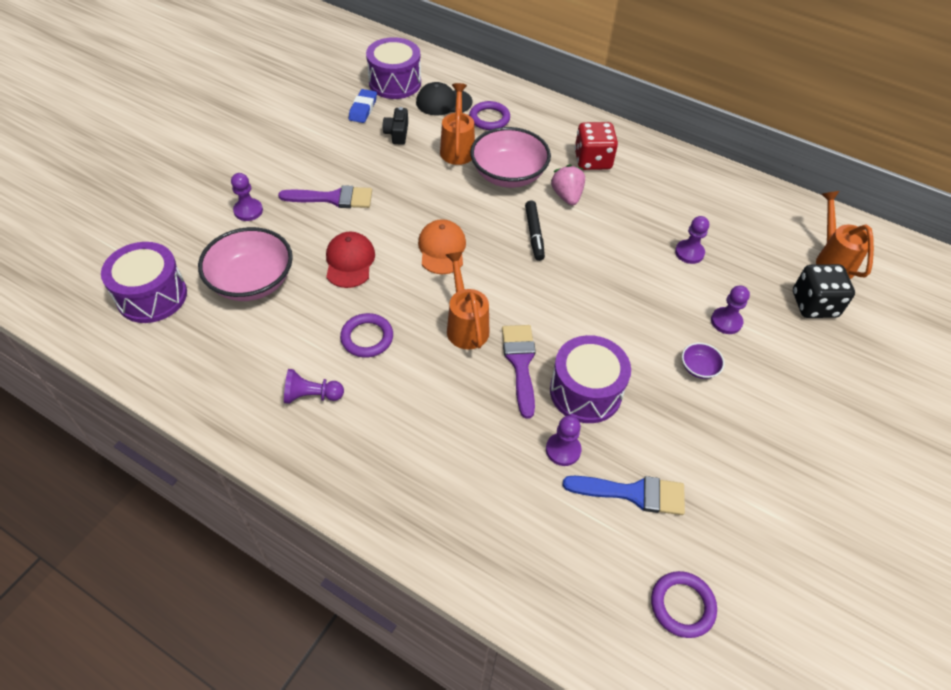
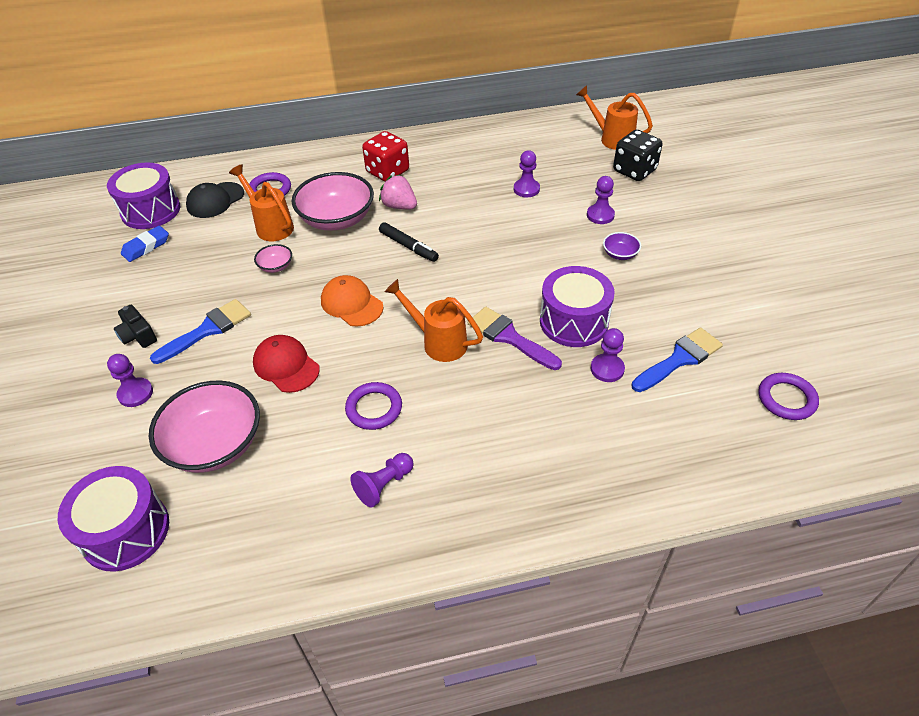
camera: 40 degrees left, 5 degrees down
purple brush [278,185,372,208] -> blue brush [150,299,251,364]
blue eraser [349,89,377,123] -> blue eraser turned 75 degrees clockwise [121,226,169,262]
black camera [383,107,408,145] -> black camera moved to [114,305,157,348]
none -> pink bowl [254,244,292,273]

